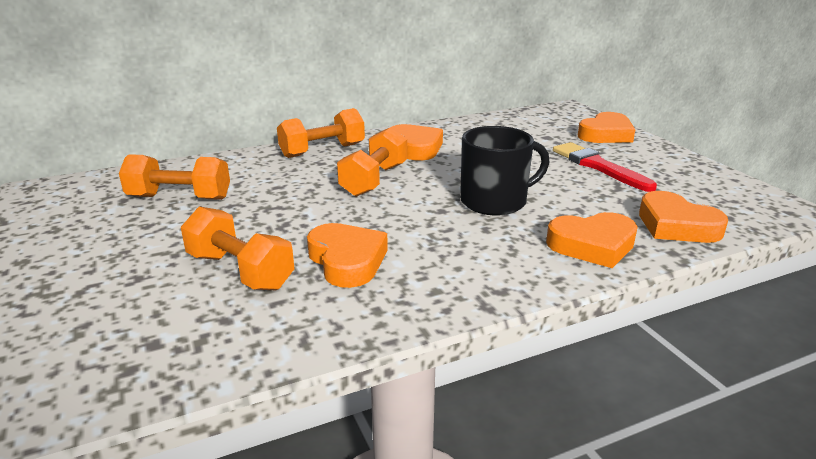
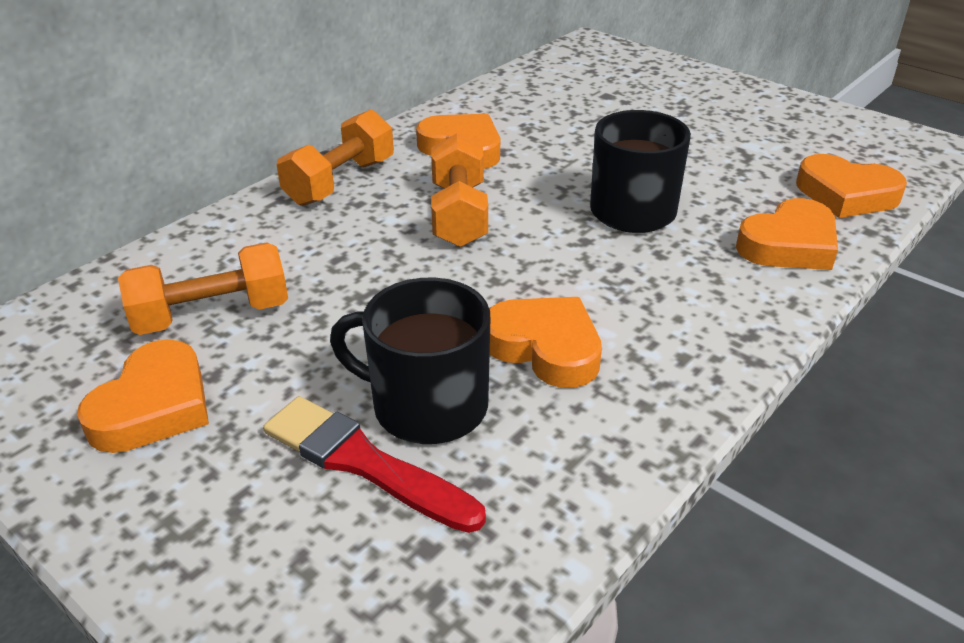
camera: 25 degrees left, 10 degrees up
orange dumbbell [181,206,295,290] -> black mug [330,278,490,444]
red brush [553,142,657,192] -> red brush moved to [263,396,486,533]
orange heart [578,112,636,143] -> orange heart moved to [77,339,209,453]

